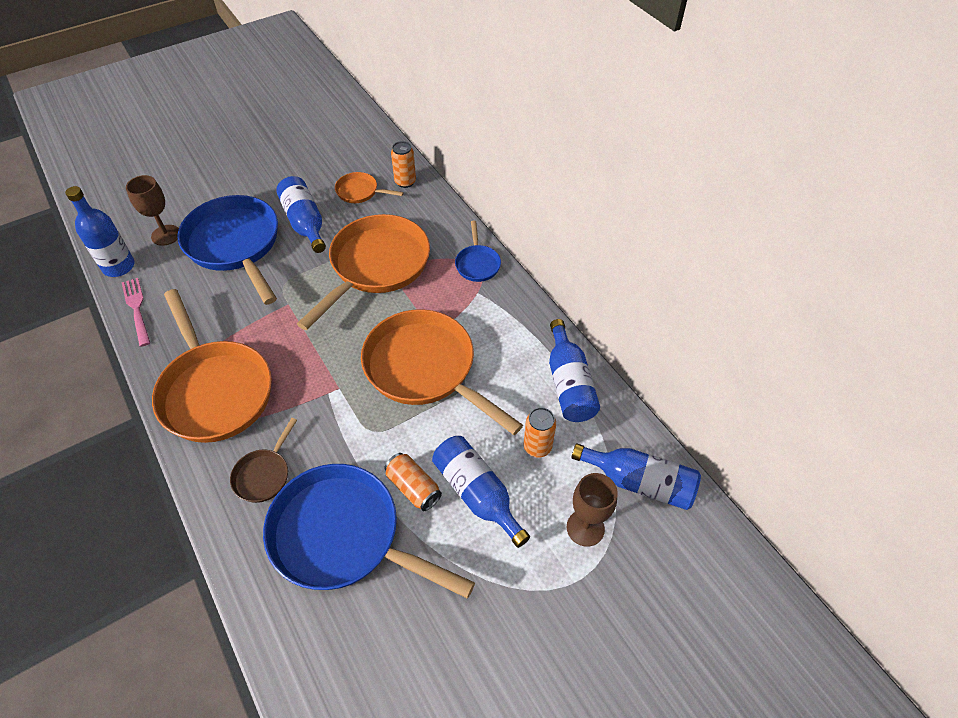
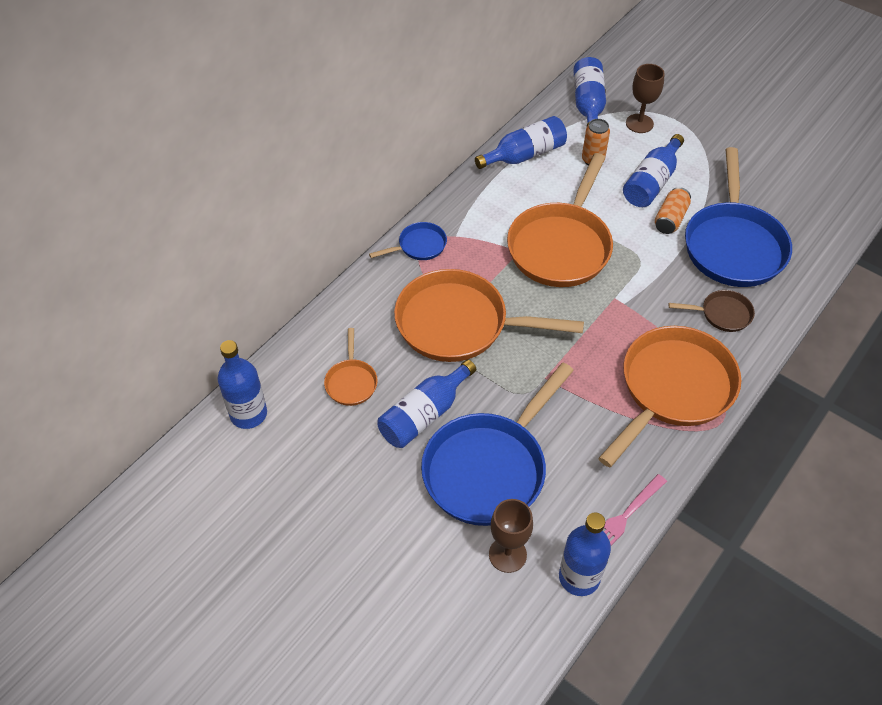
camera: 110 degrees left, 0 degrees up
orange can [391,141,416,188] -> none
none -> blue bottle [217,340,267,429]

